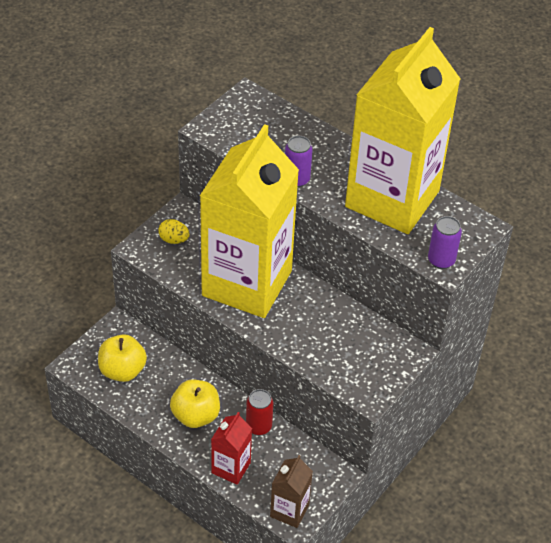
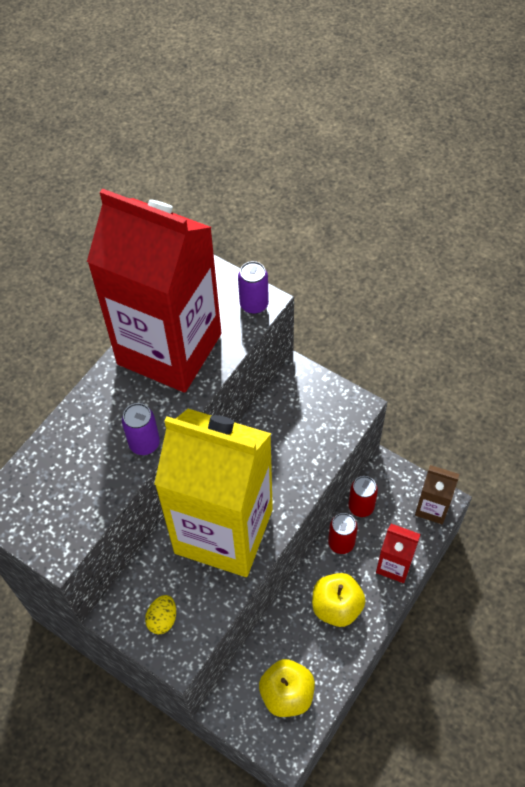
camera: 90 degrees left, 10 degrees up
yellow carton [345,27,460,234] -> red carton [87,188,222,393]
none -> red can [348,476,378,517]

